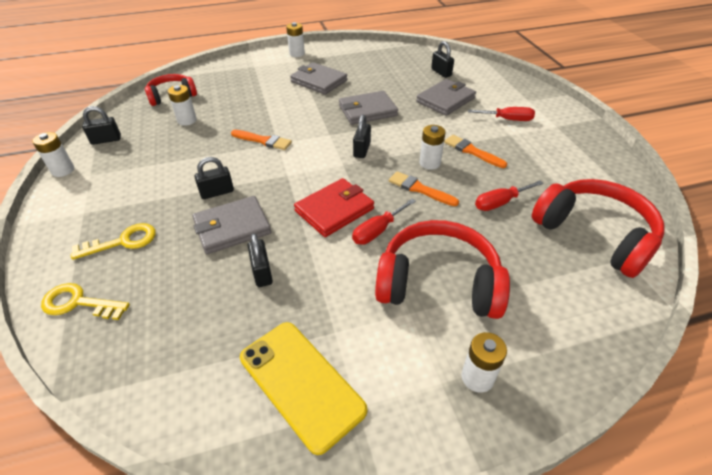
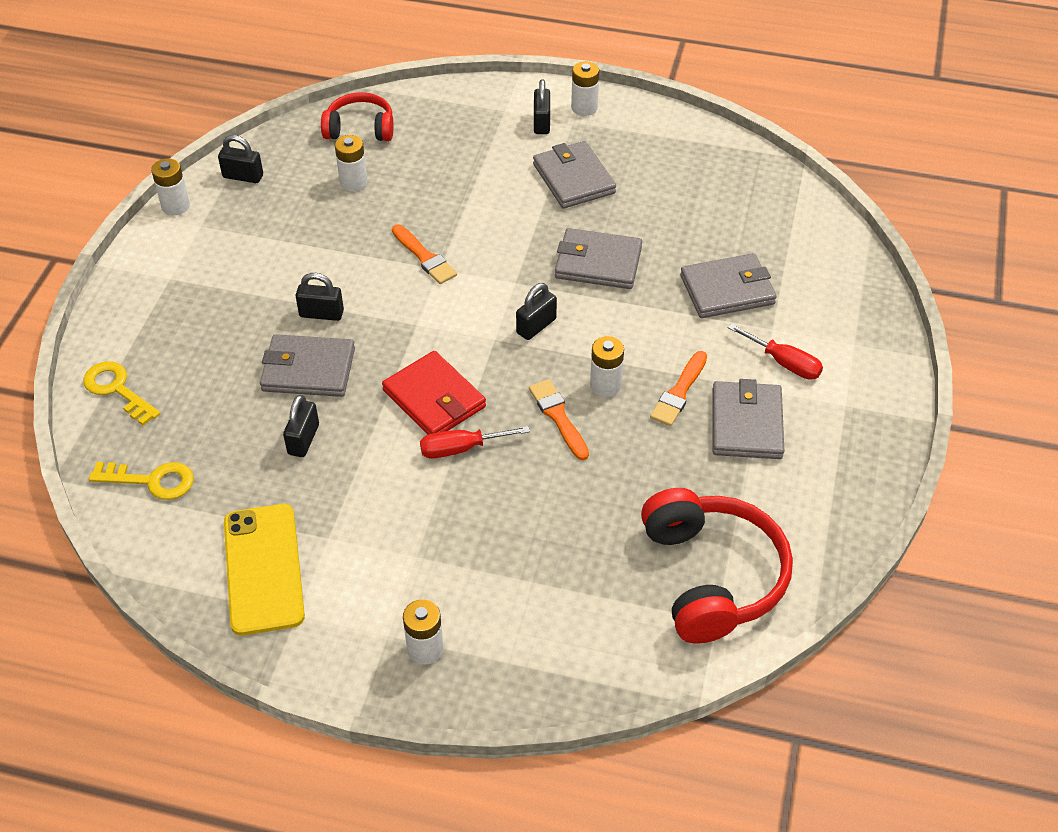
camera: 30 degrees right, 5 degrees up
yellow key [71,223,156,260] -> yellow key moved to [89,462,194,500]
red wallet [294,178,374,237] -> red wallet turned 60 degrees clockwise [382,351,486,435]
red headphones [375,220,510,319] -> none
black padlock [431,41,454,78] -> black padlock moved to [534,79,550,134]
orange brush [444,135,507,168] -> orange brush turned 135 degrees counterclockwise [650,351,707,426]
red screwdriver [475,181,544,211] -> none
none -> grey wallet [712,379,784,459]

